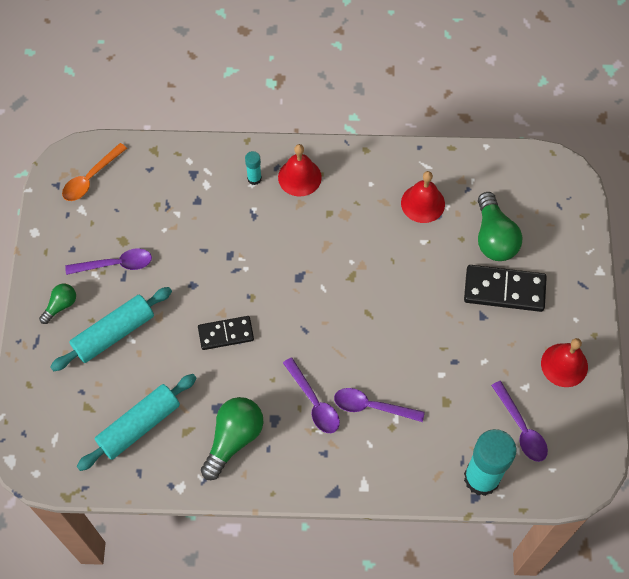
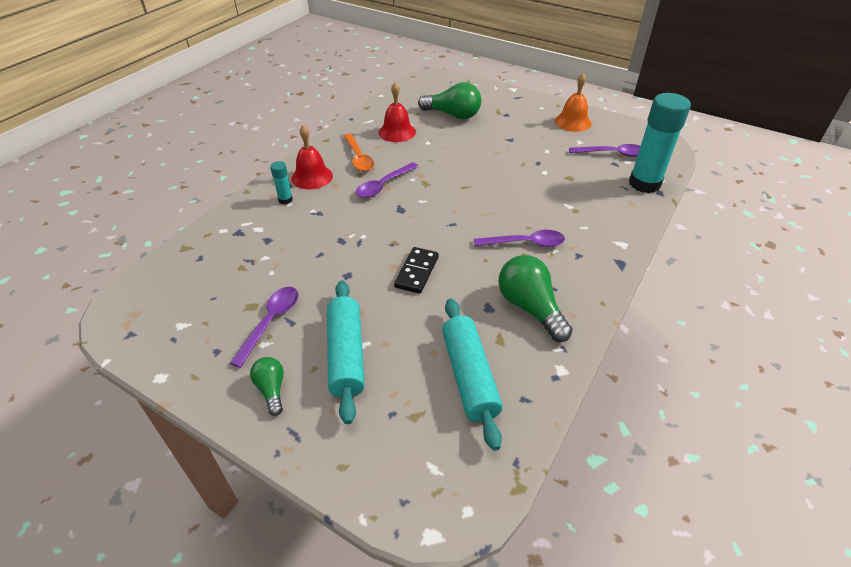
camera: 60 degrees left, 20 degrees down
orange spoon [62,143,127,201] -> orange spoon moved to [343,133,374,172]
purple spoon [334,388,425,422] -> purple spoon moved to [356,162,419,198]
black domino [464,265,547,312] -> none
red bell [541,338,588,387] -> orange bell [555,73,591,132]

